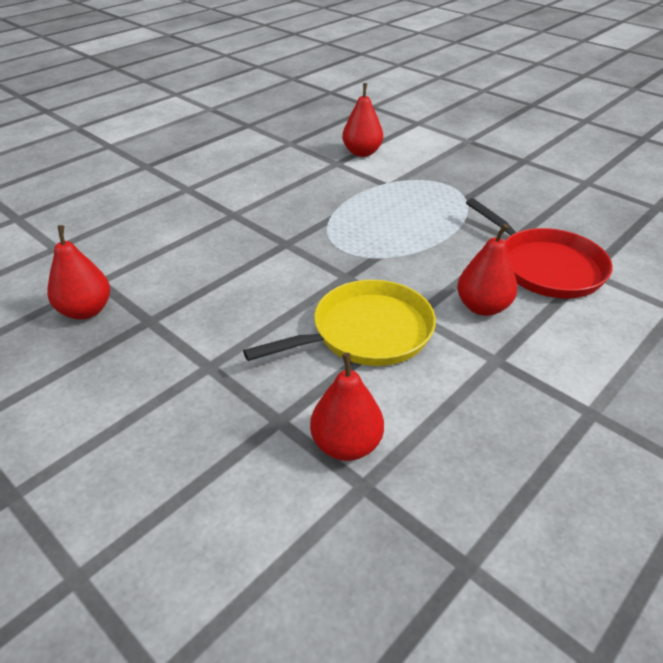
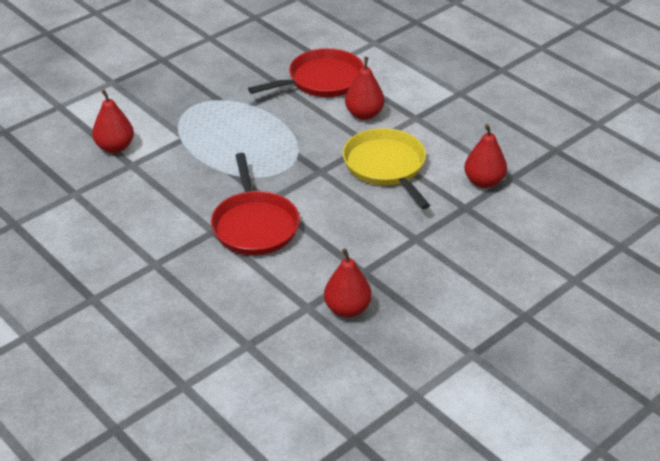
camera: 85 degrees left, 0 degrees up
none -> red pan [211,153,300,255]

